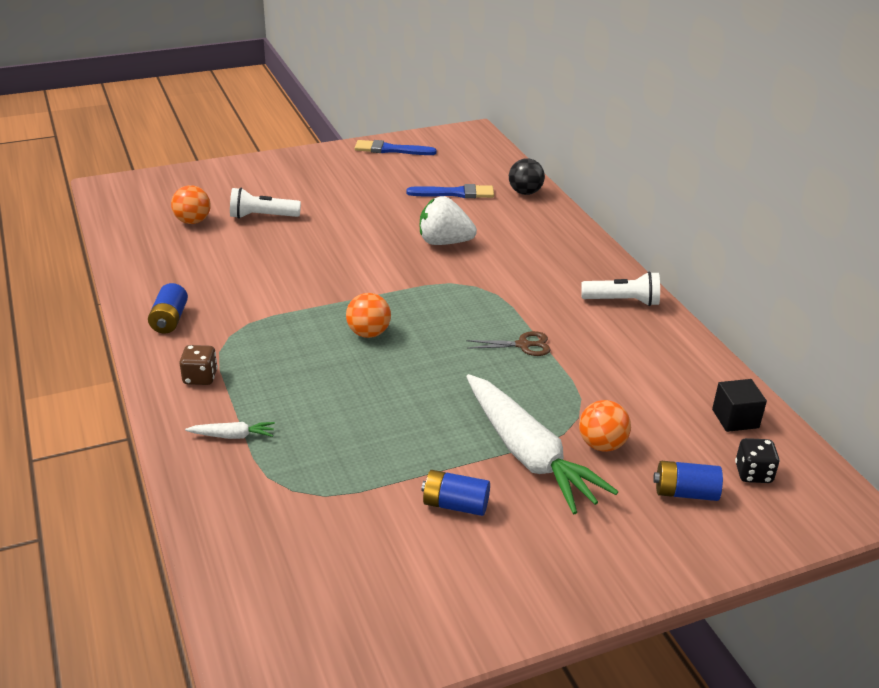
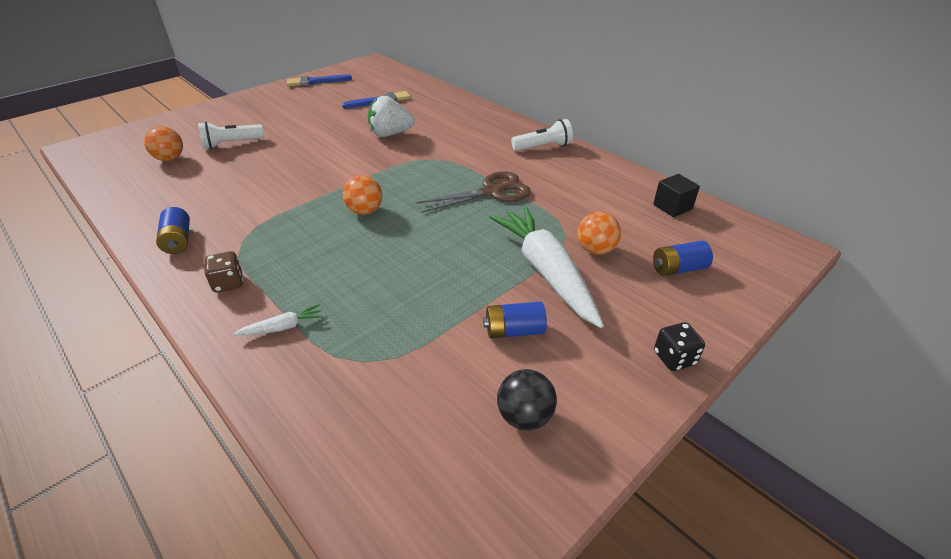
camera: 20 degrees left, 5 degrees up
brown scissors [466,331,551,356] -> brown scissors [416,171,531,213], size x1.69
white carrot [466,374,618,514] -> white carrot turned 150 degrees counterclockwise [490,207,604,328]
black ball [509,158,545,195] -> black ball moved to [497,369,557,430]
black dice [735,438,780,483] -> black dice moved to [654,322,705,371]

